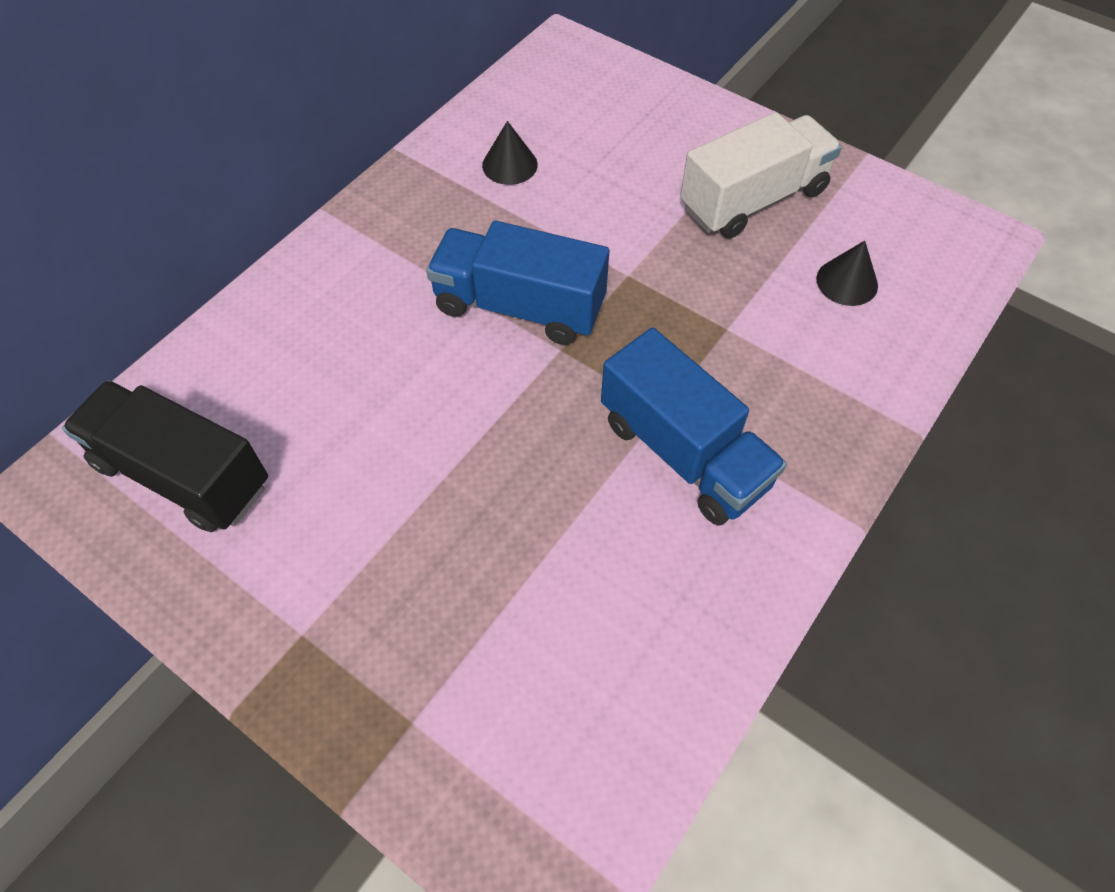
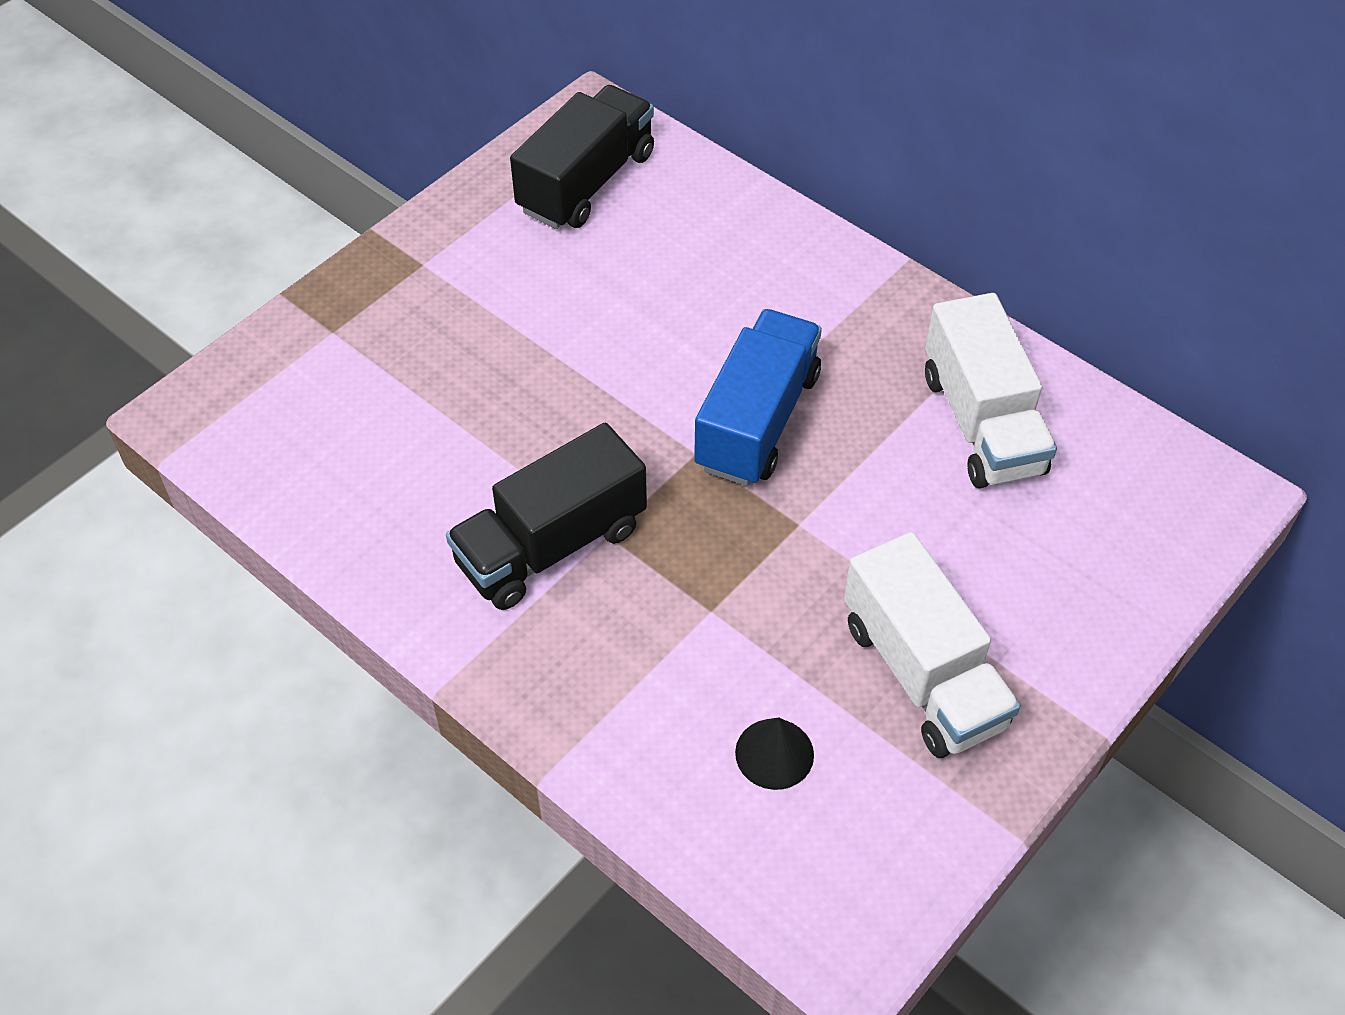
camera: 95 degrees right, 5 degrees down
black cone [482,121,538,185] -> white truck [925,293,1057,488]
blue truck [601,327,787,525] -> black truck [446,423,647,610]

